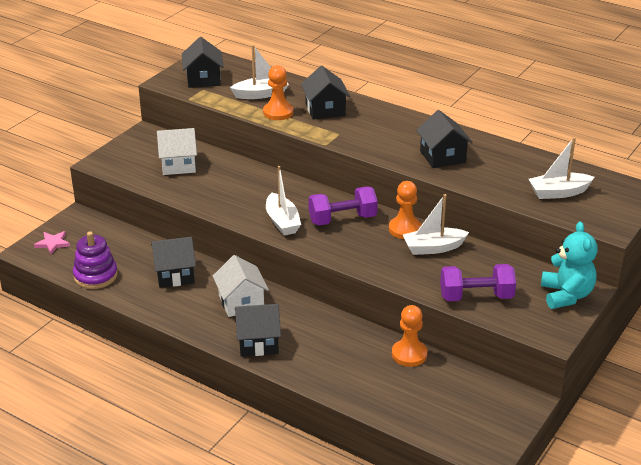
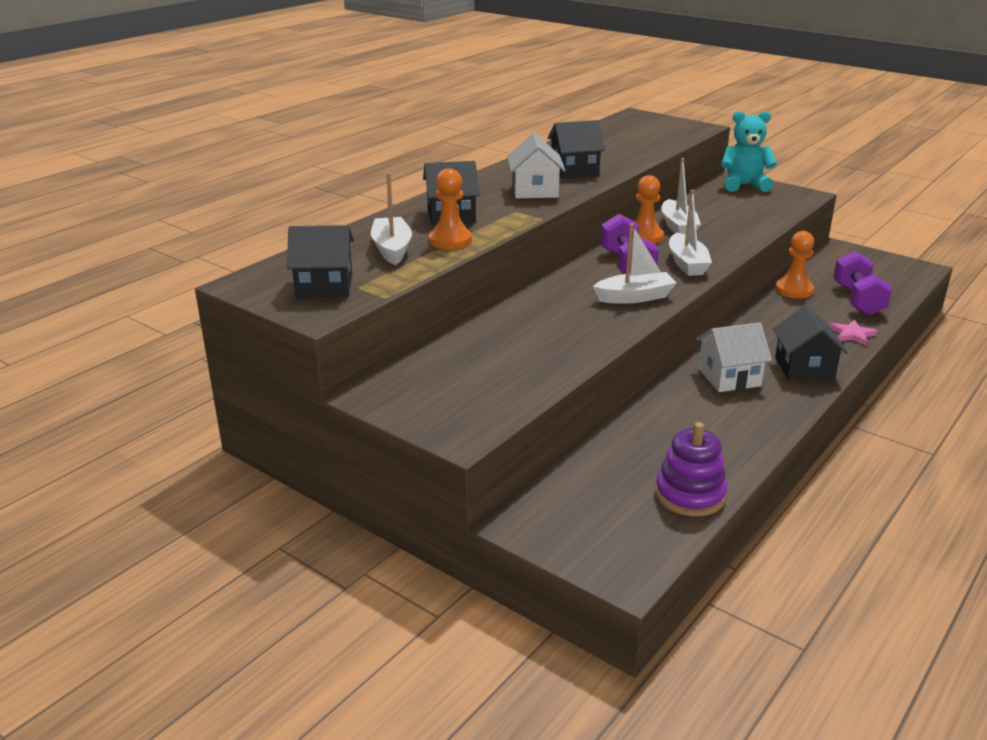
camera: 85 degrees left, 5 degrees down
pink star [34,231,70,254] -> pink star moved to [830,320,878,346]
black house [151,237,196,288] -> none
white house [157,128,197,175] -> white house moved to [507,133,565,198]
purple dumbbell [440,264,516,301] -> purple dumbbell moved to [833,251,892,316]
white boat [529,137,594,199] -> white boat moved to [669,190,712,276]

